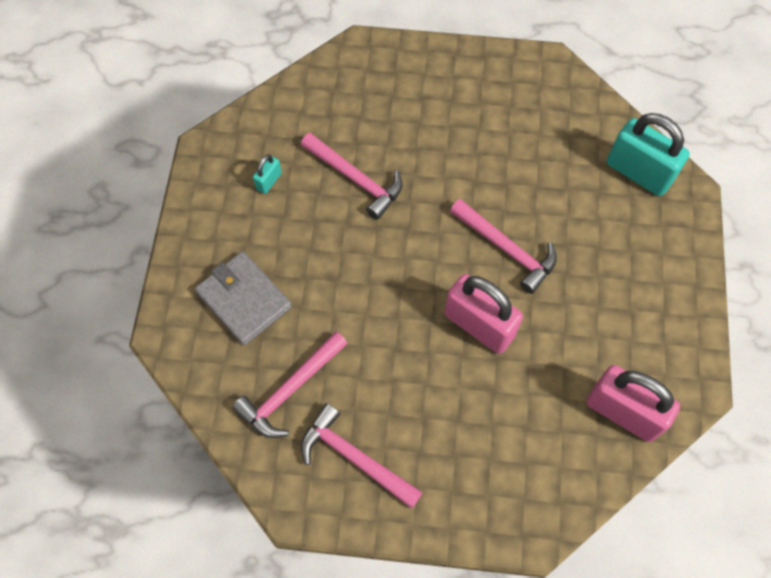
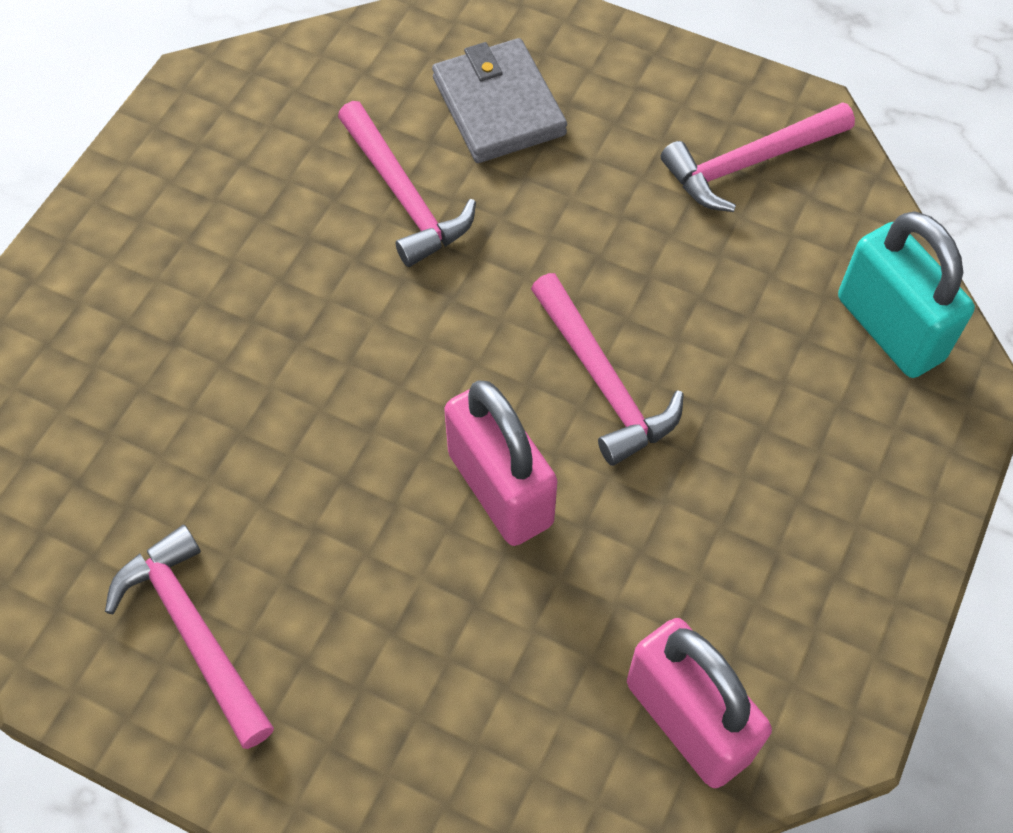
camera: 20 degrees right, 5 degrees down
grey wallet [195,251,292,346] -> grey wallet moved to [432,38,567,163]
pink hammer [232,331,348,438] -> pink hammer moved to [661,102,855,212]
turquoise padlock [253,154,282,194] -> none

